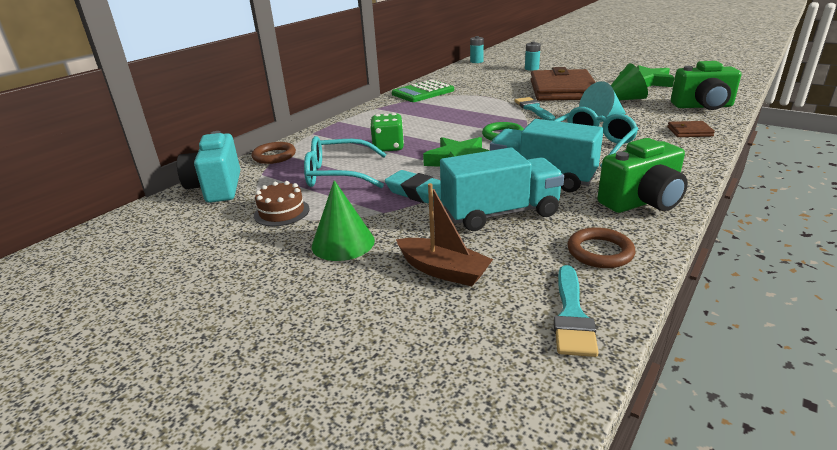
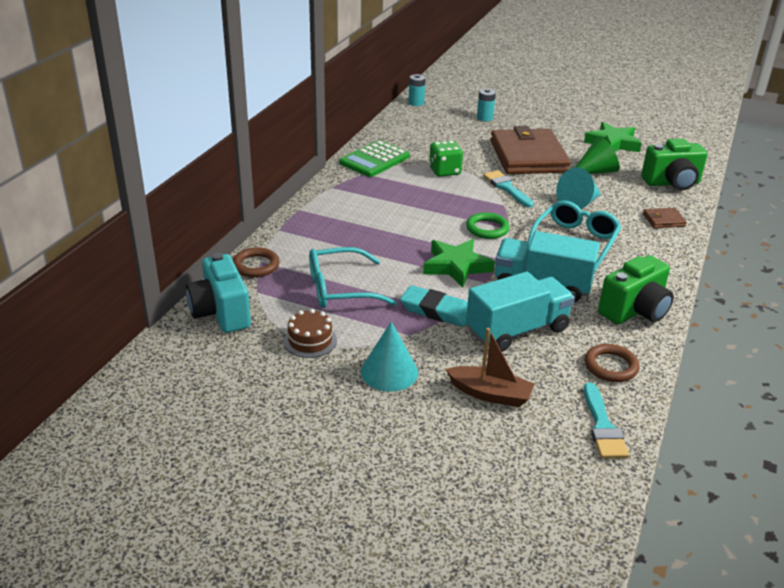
camera: 15 degrees left, 5 degrees up
green cone [312,180,375,261] -> turquoise cone [361,321,418,392]
green dice [370,113,404,152] -> green dice moved to [429,140,463,177]

